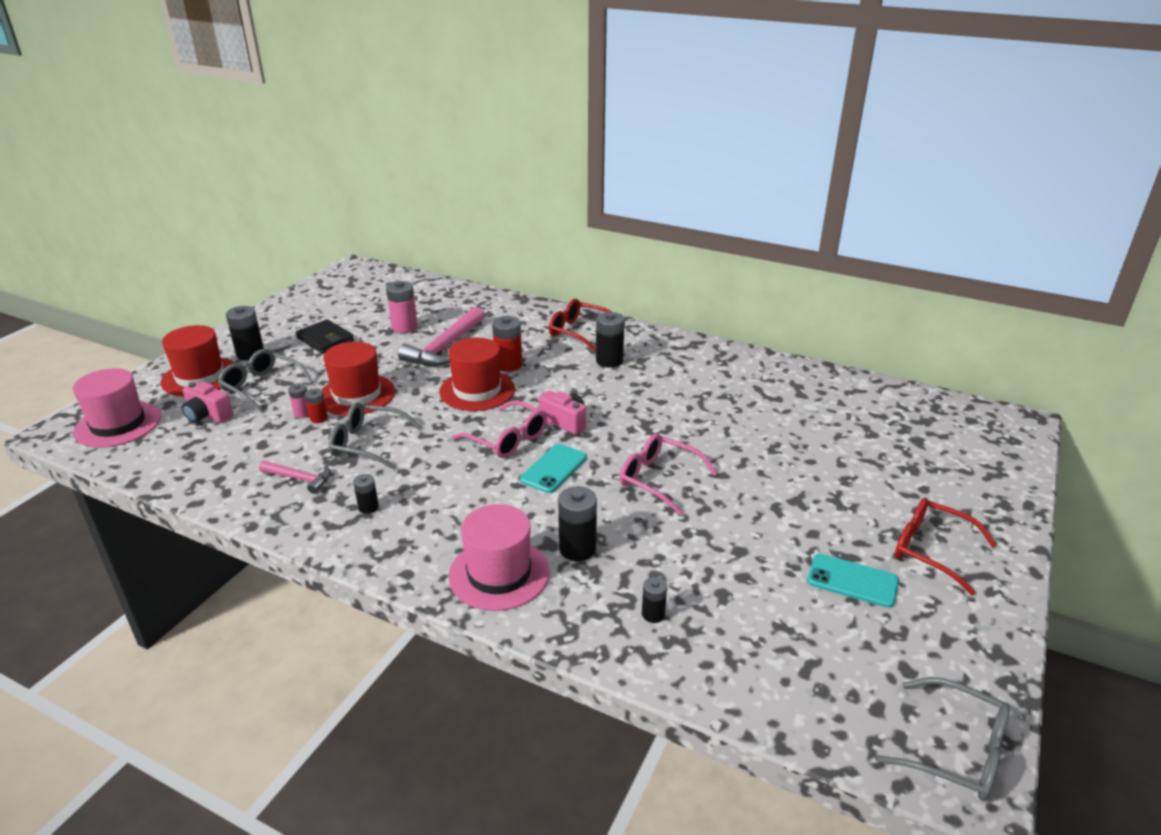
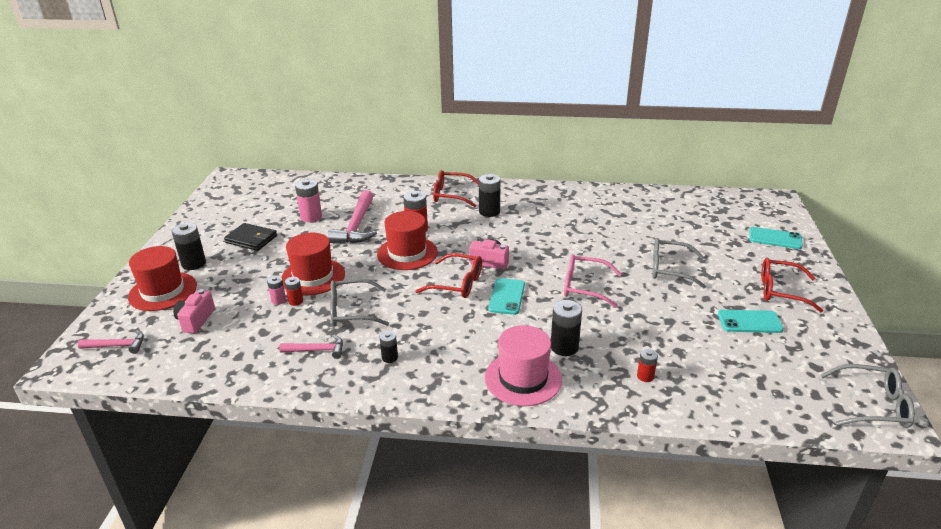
camera: 20 degrees left, 0 degrees up
pink hat [73,368,161,448] -> pink hammer [78,330,144,354]
pink camera [182,382,233,423] -> pink camera turned 90 degrees clockwise [173,289,215,333]
grey glasses [218,349,314,412] -> grey glasses moved to [652,238,706,288]
pink glasses [452,400,547,458] -> red glasses [415,253,482,298]
black battery [642,577,667,623] -> red battery [637,349,658,382]
none -> turquoise phone [749,227,803,249]

